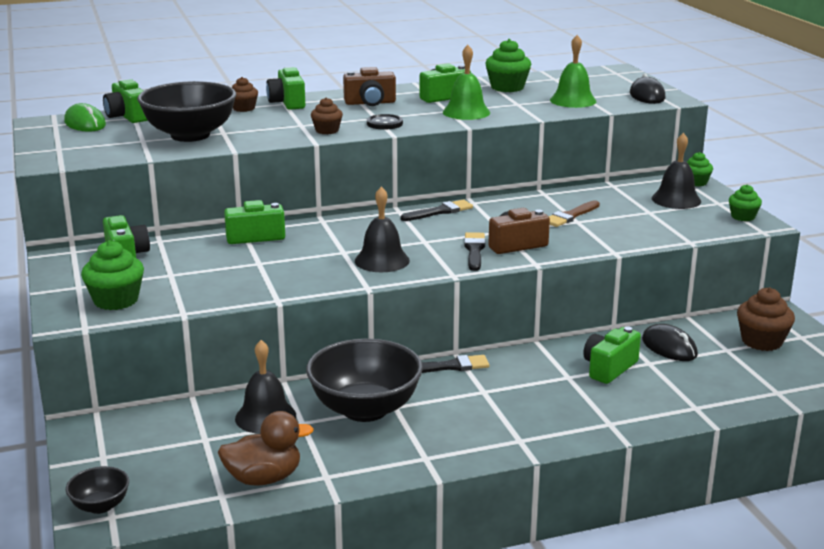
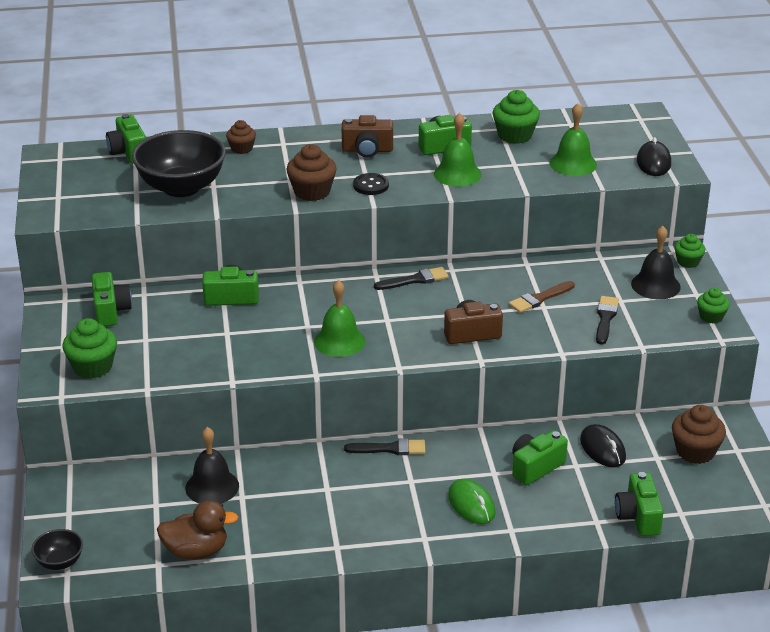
camera: 10 degrees right, 10 degrees up
green mouse [64,103,106,132] -> green mouse moved to [448,479,496,524]
green camera [266,67,305,110] -> green camera moved to [615,472,664,536]
black bowl [306,339,423,422] -> none
brown cupcake [311,97,343,134] -> brown cupcake [286,144,337,201], size x1.60
black bell [355,187,410,272] -> green bell [314,280,365,357]
black brush [464,232,485,271] -> black brush moved to [596,296,619,345]

